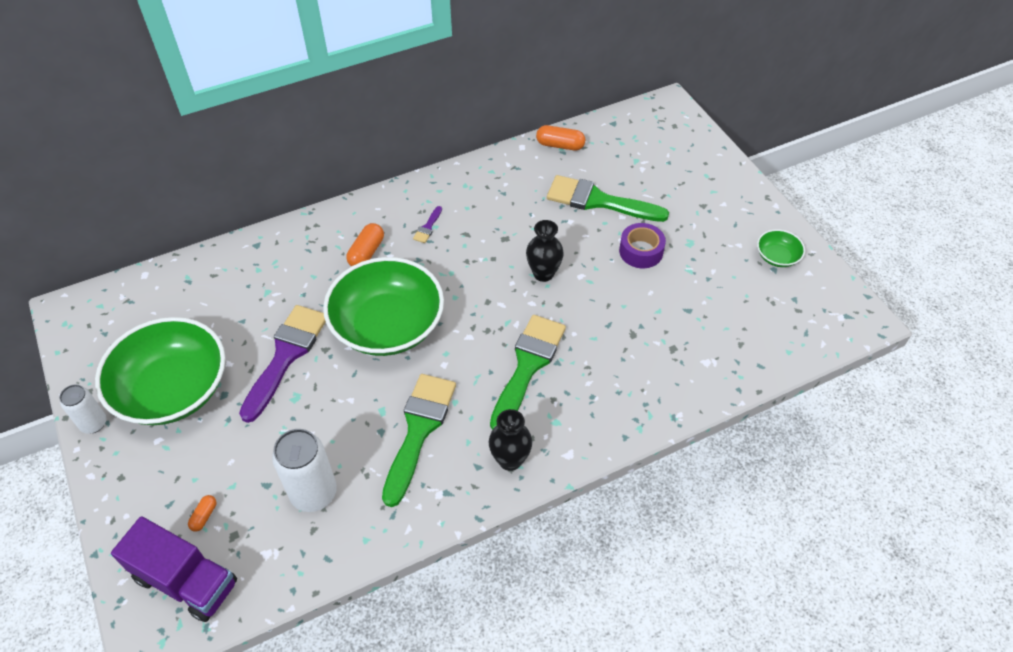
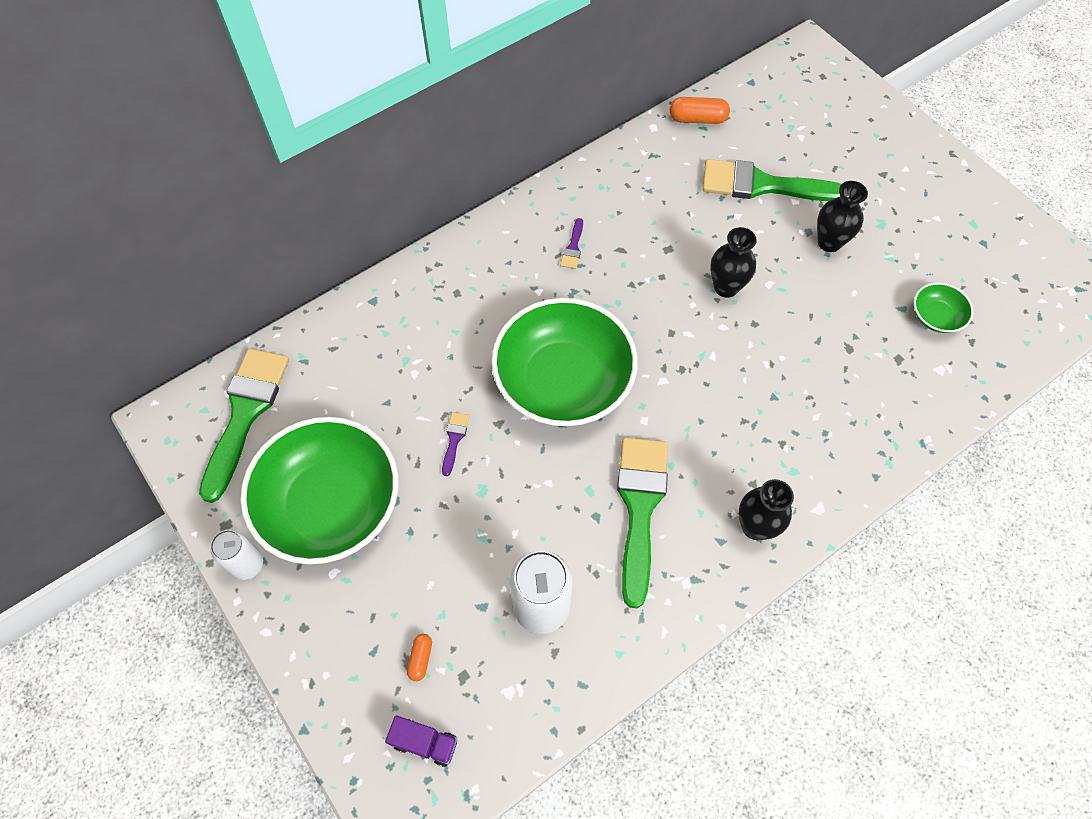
camera: 10 degrees left, 10 degrees up
purple truck [111,516,237,622] -> purple truck [385,715,457,767], size x0.50
purple brush [239,305,326,423] -> purple brush [442,412,469,476], size x0.41
orange capsule [346,223,384,267] -> none
green brush [490,315,566,430] -> green brush moved to [199,348,289,503]
purple tape [619,223,666,268] -> black vase [817,181,868,252]
green bowl [757,229,805,267] -> green bowl moved to [914,283,973,333]

